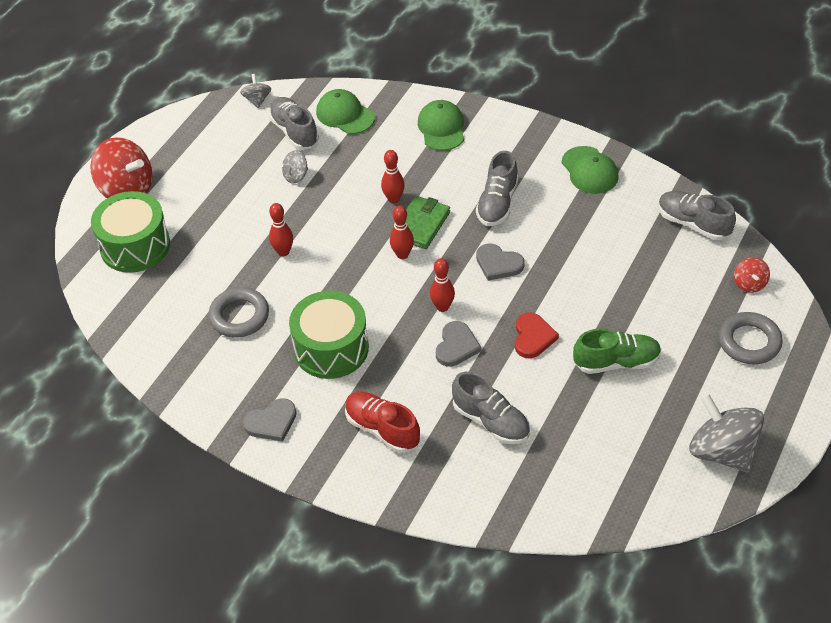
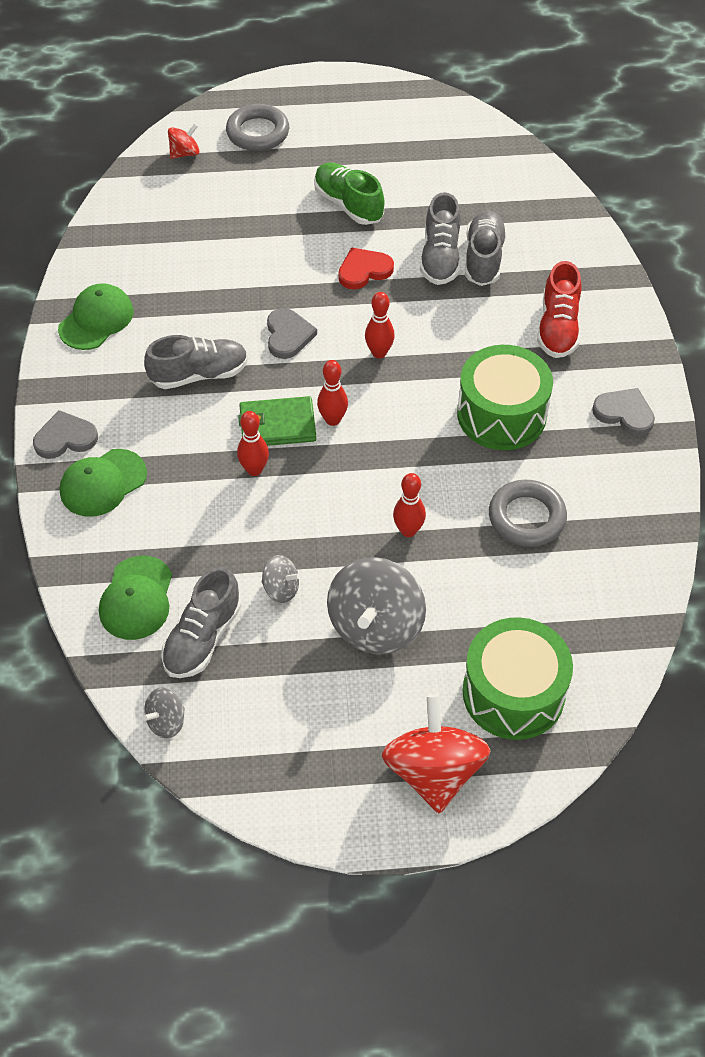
camera: 125 degrees left, 5 degrees up
grey heart [436,321,481,367] -> grey heart moved to [33,410,98,459]
grey shoe [658,191,736,240] -> grey shoe moved to [420,192,461,285]
grey spinning top [689,394,764,473] -> grey spinning top moved to [327,557,426,654]

